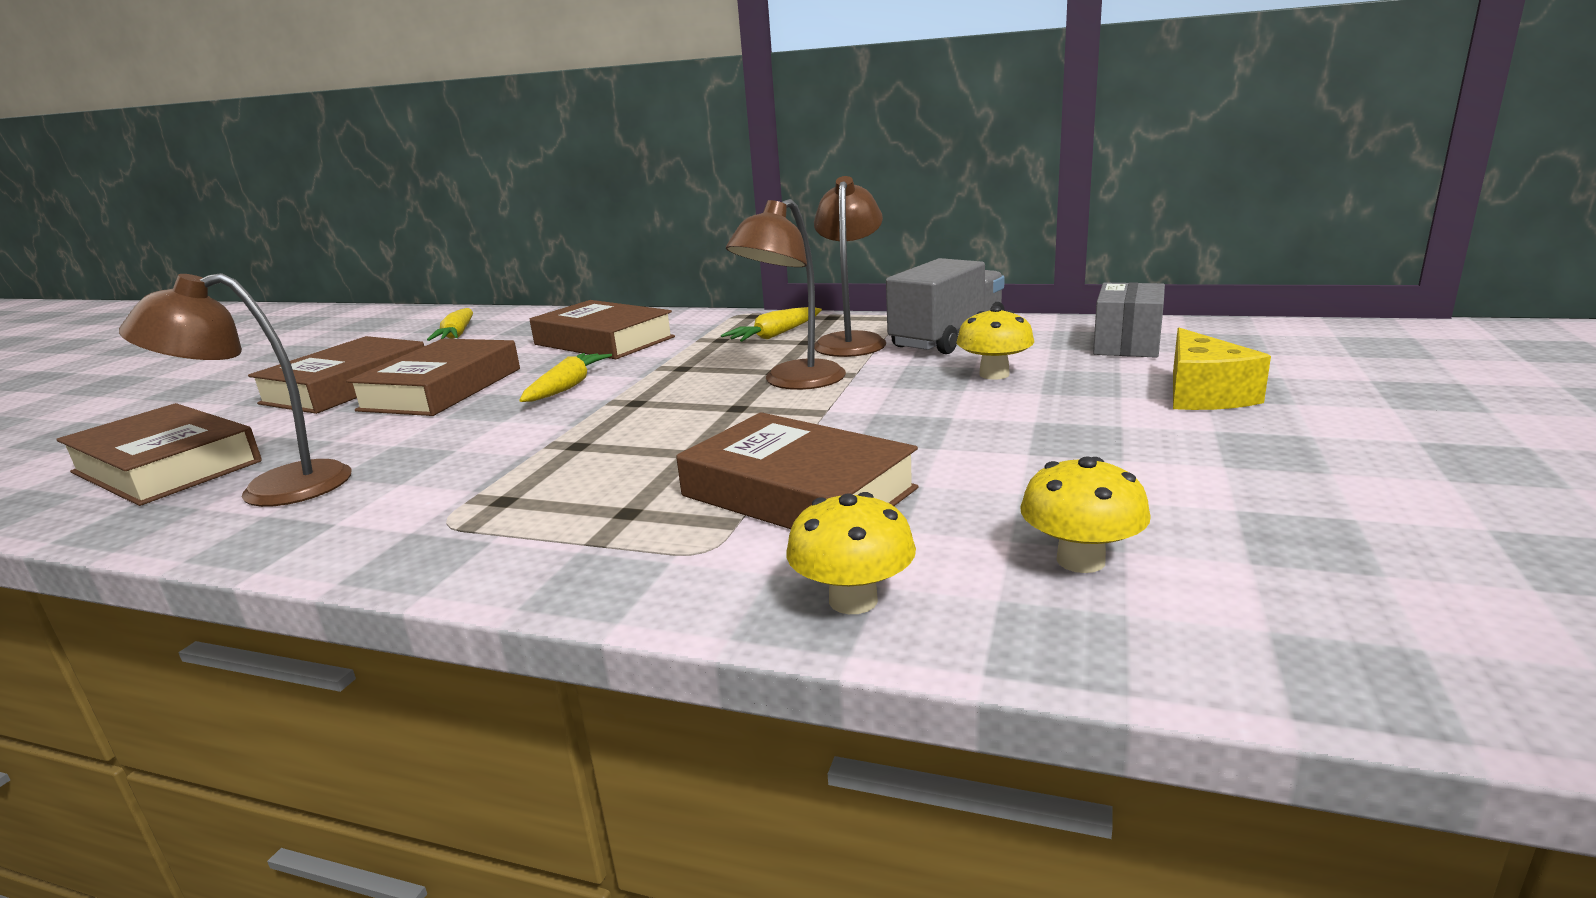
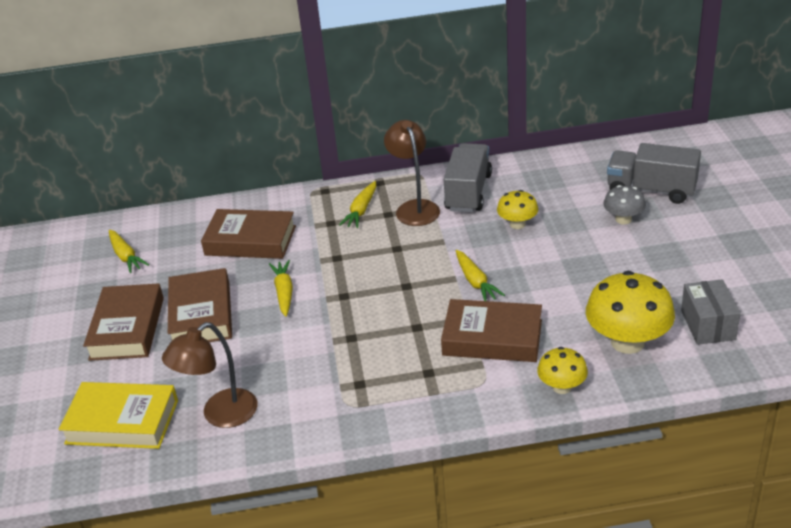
camera: 25 degrees left, 15 degrees up
brown book [56,403,262,506] -> yellow book [59,382,178,449]
brown lamp [726,199,846,390] -> none
yellow mushroom [1020,457,1151,573] -> yellow mushroom [586,271,675,354], size x1.81
grey box [1093,282,1165,358] -> grey box moved to [681,279,741,345]
yellow cheese [1173,328,1271,410] -> grey mushroom [603,185,646,224]
none -> yellow carrot [456,250,505,301]
none -> grey truck [607,143,701,204]

